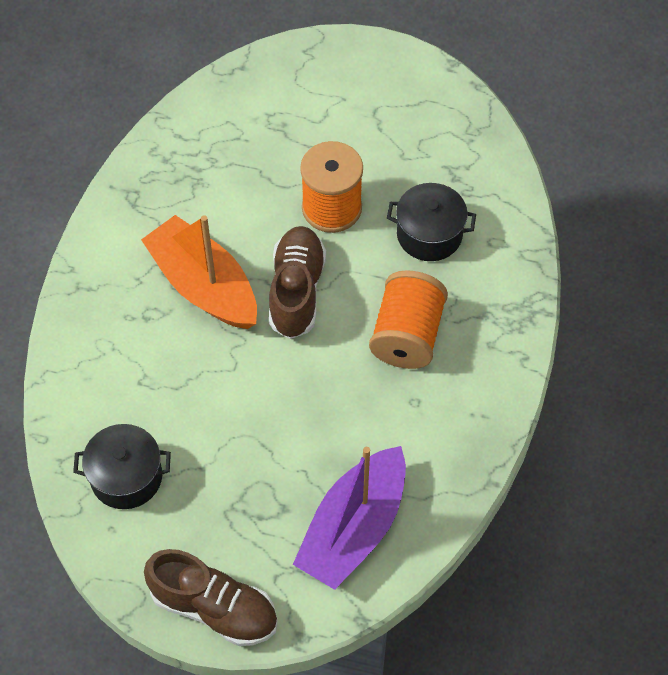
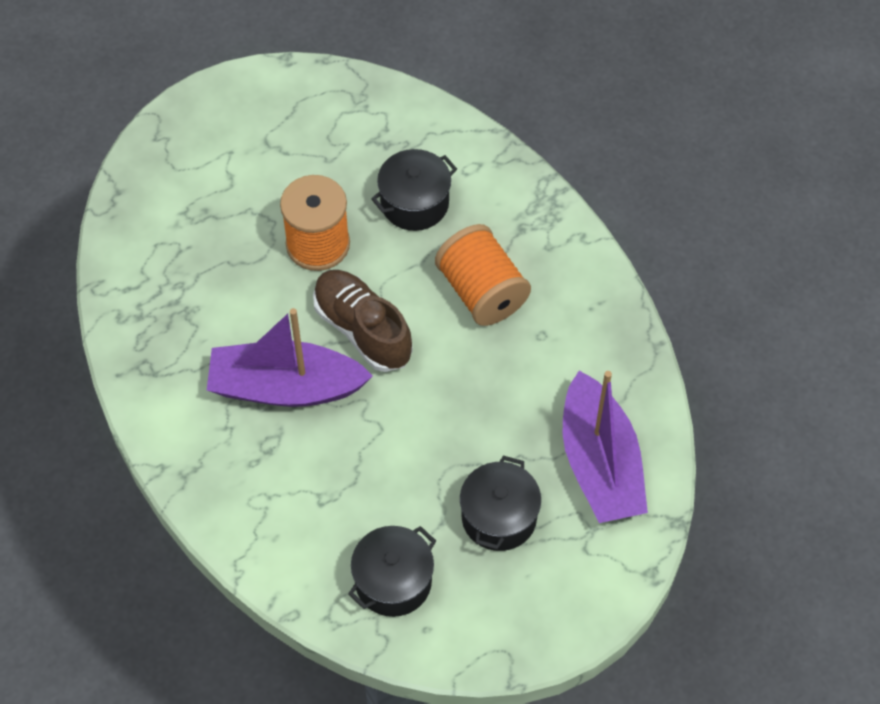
camera: 45 degrees left, 0 degrees up
orange boat [141,215,257,329] -> purple boat [207,308,373,407]
brown shoe [144,549,277,646] -> none
none -> black pot [460,455,541,551]

